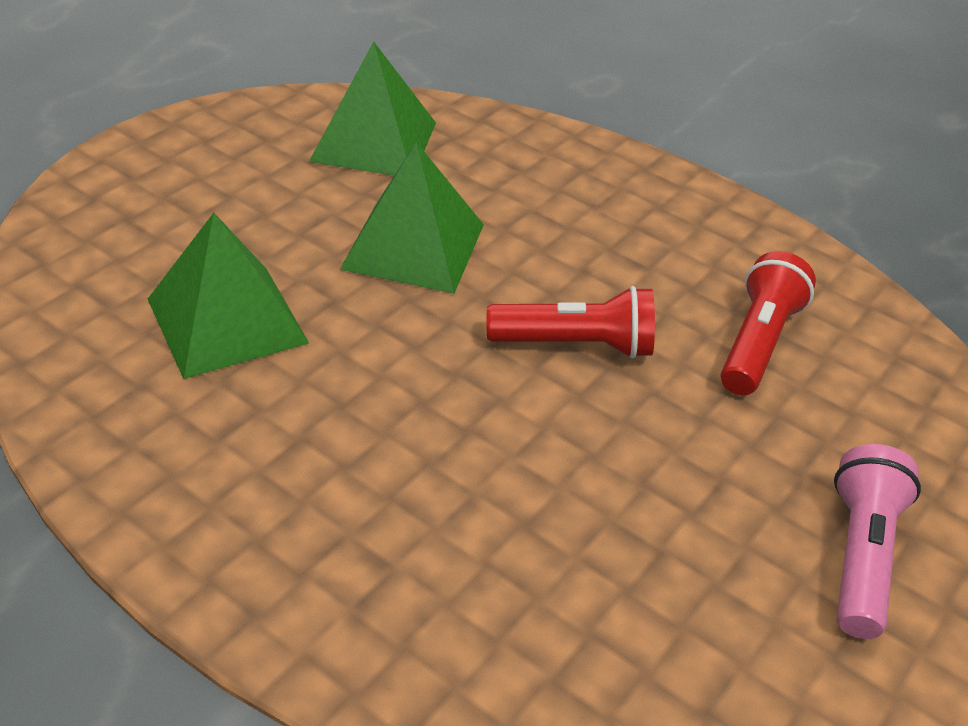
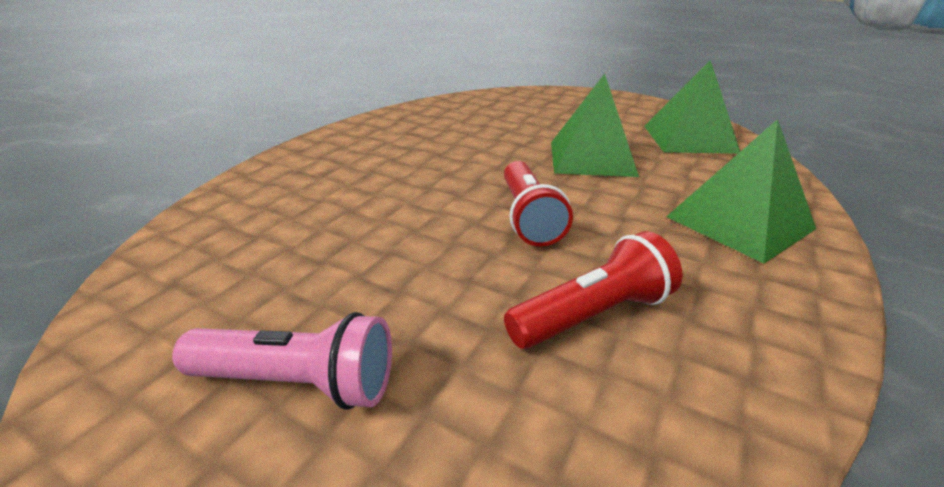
camera: 85 degrees right, 10 degrees down
green pyramid [148,213,309,379] -> green pyramid moved to [666,119,816,264]
red flashlight [721,251,816,396] -> red flashlight turned 45 degrees counterclockwise [504,231,683,349]

